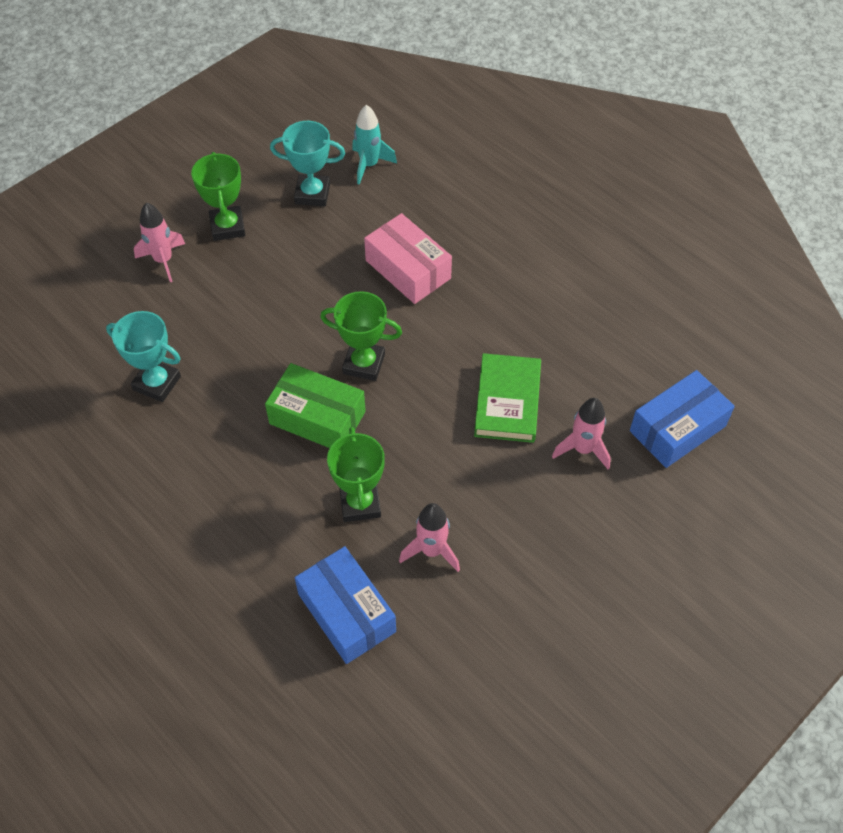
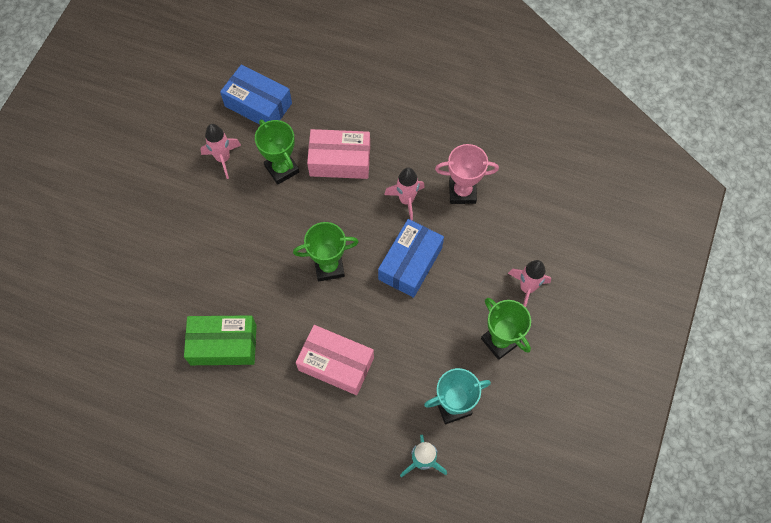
camera: 155 degrees right, 10 degrees up
turquoise trophy [106,311,181,402] -> pink trophy [435,144,499,204]
green box [265,363,366,448] -> green box moved to [184,315,257,365]
green book [474,353,541,443] -> none
pink rocket [552,398,611,470] -> pink rocket moved to [384,167,425,221]
blue box [630,370,735,468] -> blue box moved to [378,219,444,298]
none -> pink box [307,129,370,179]

